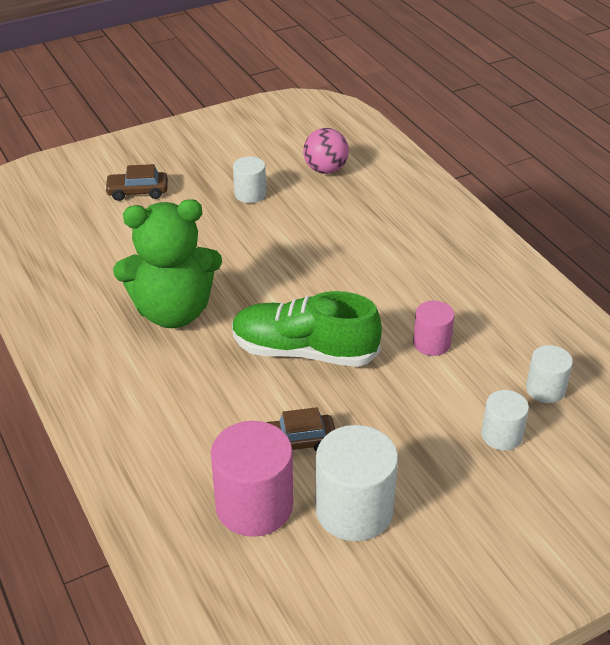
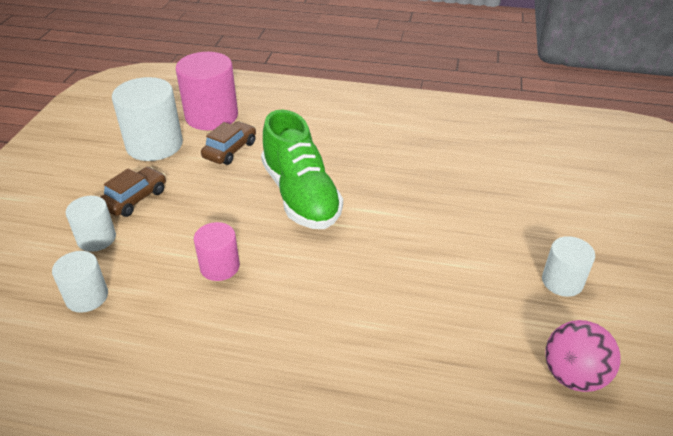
camera: 130 degrees right, 0 degrees up
brown car [105,164,168,201] -> brown car moved to [101,167,166,217]
green teddy bear [113,199,222,328] -> none
green shoe [232,291,382,367] -> green shoe turned 105 degrees clockwise [261,110,343,229]

